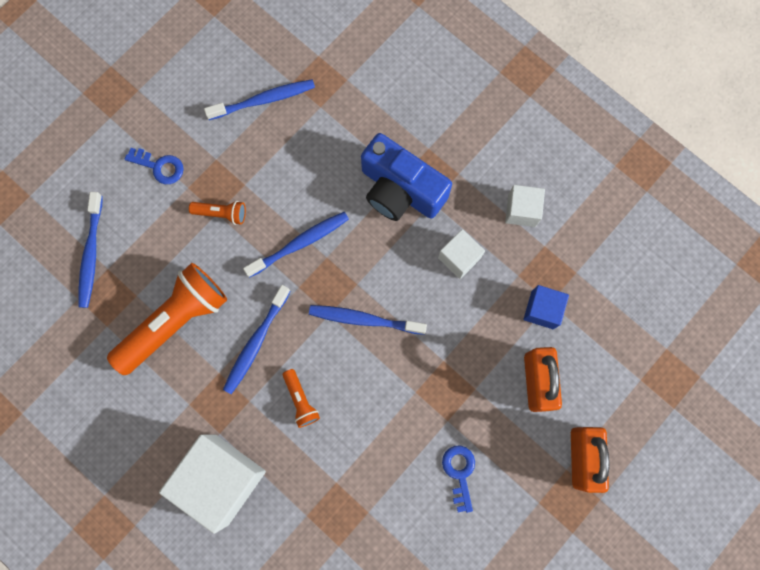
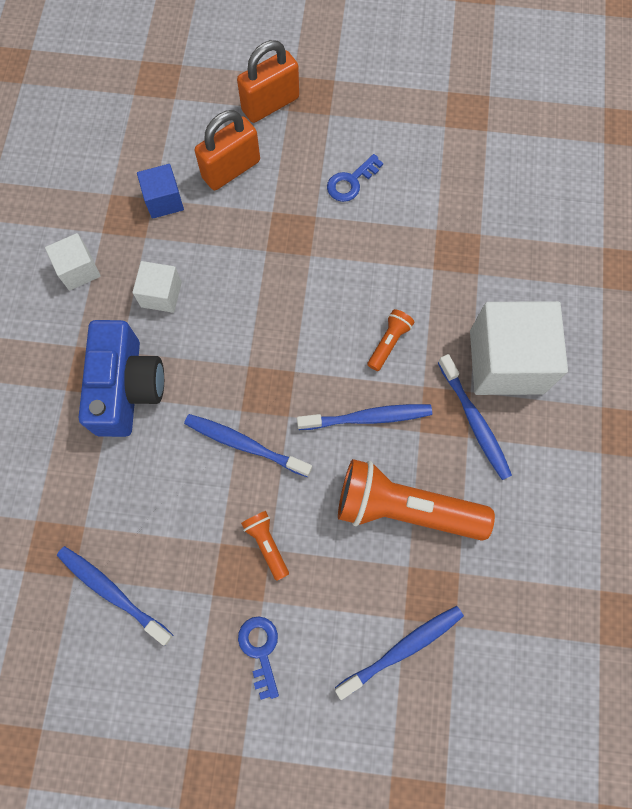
camera: 125 degrees left, 5 degrees down
blue toothbrush [309,305,427,335] -> blue toothbrush moved to [438,354,512,480]

